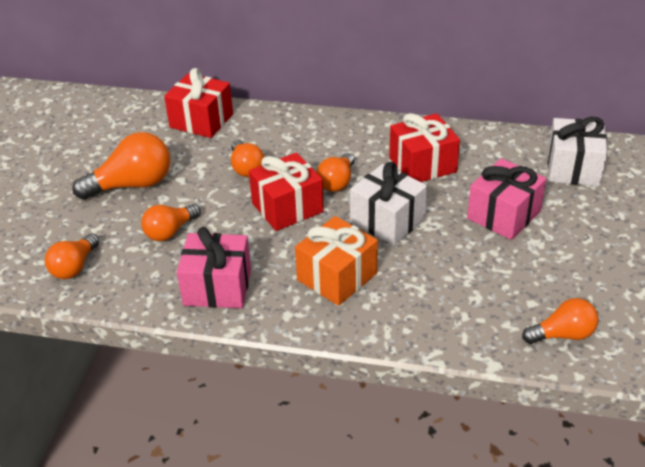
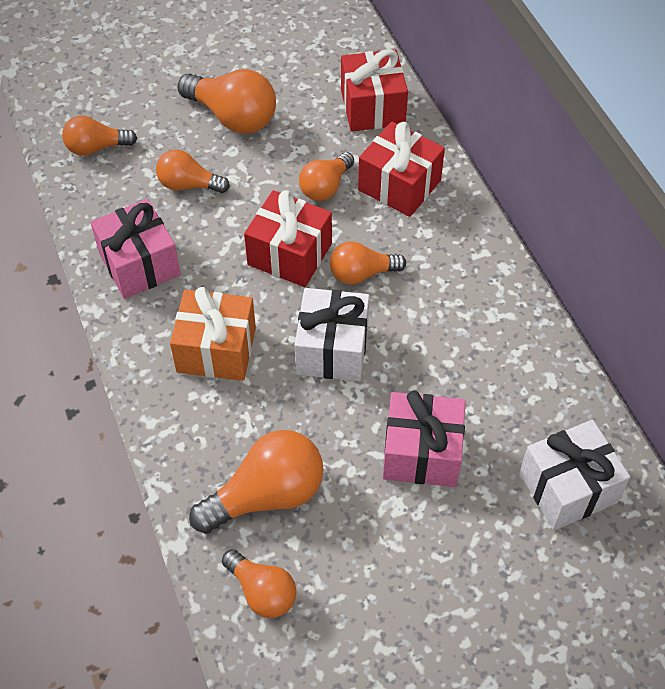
camera: 55 degrees right, 15 degrees up
red gift [389,113,460,182] -> red gift moved to [358,121,445,217]
none -> orange light bulb [189,430,323,534]

